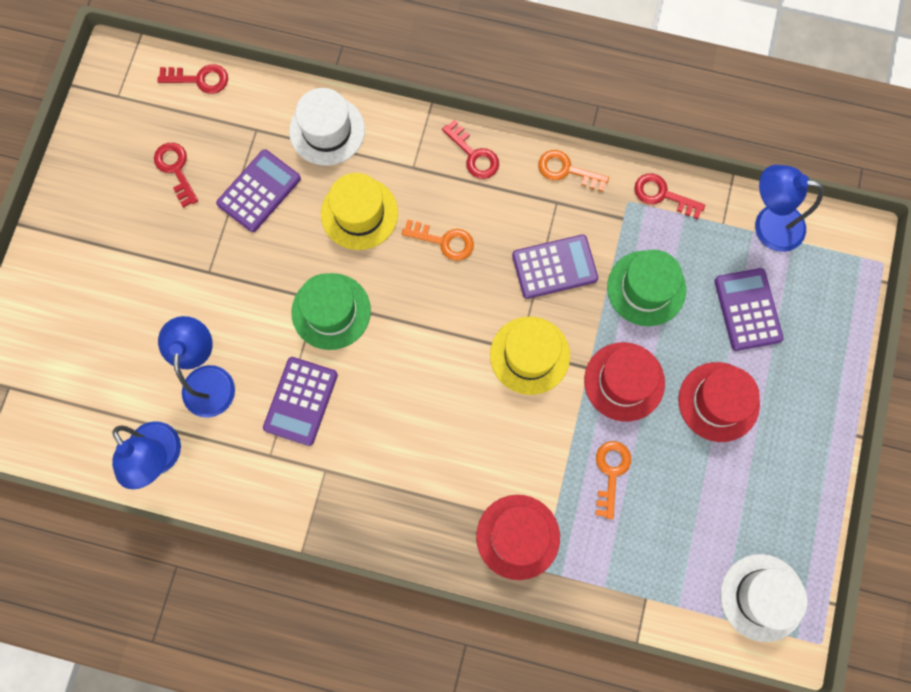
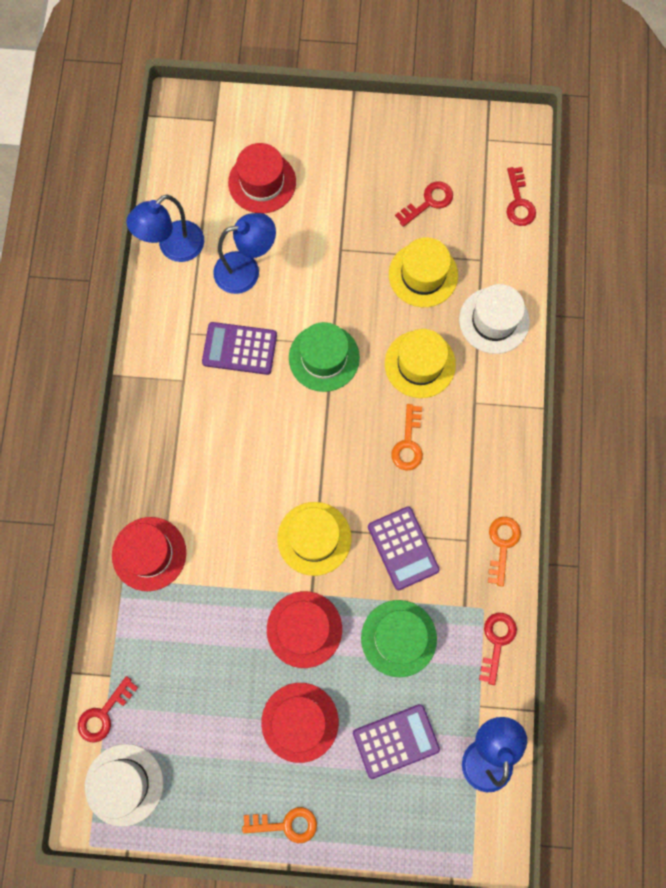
camera: 80 degrees right, 0 degrees up
purple calculator [216,149,301,232] -> yellow hat [389,237,458,307]
red key [442,120,499,179] -> red key moved to [78,676,138,743]
orange key [595,441,631,519] -> orange key moved to [242,807,317,843]
none -> red hat [228,143,296,213]

